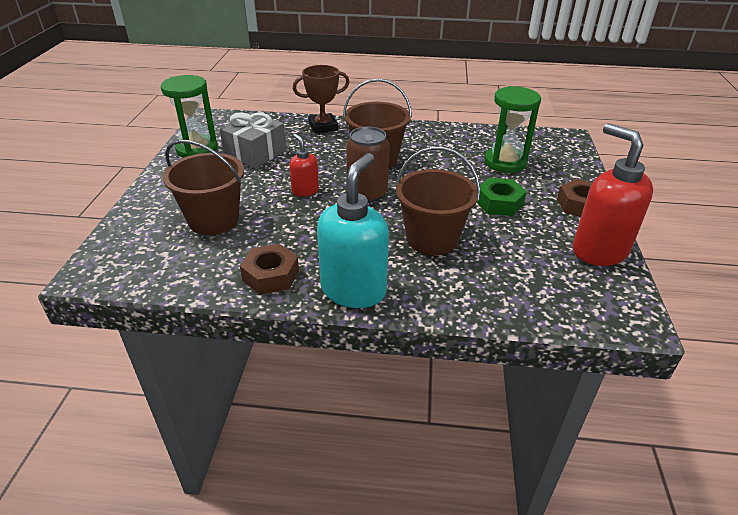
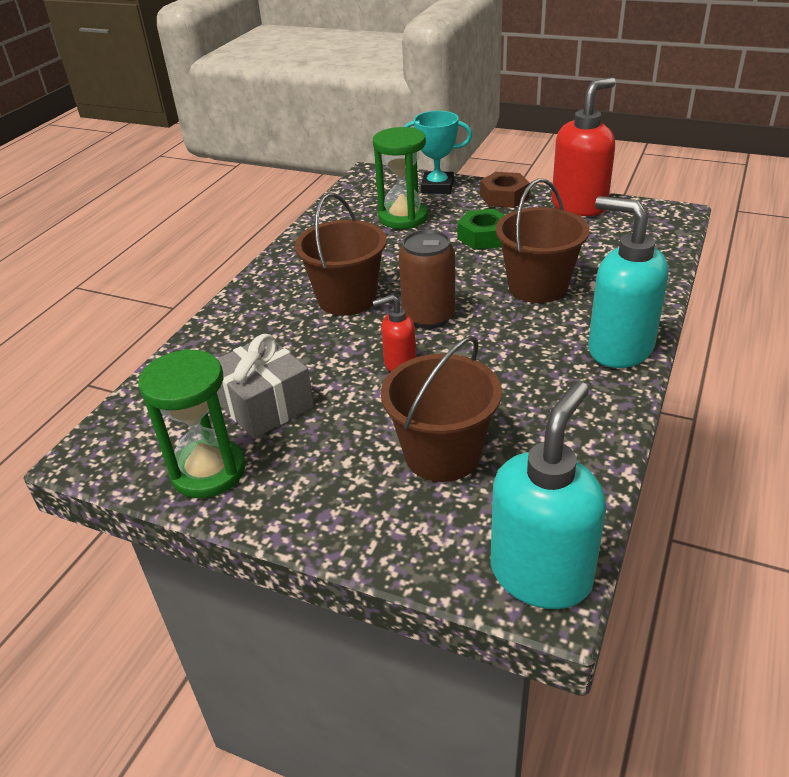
camera: 70 degrees left, 0 degrees up
brown nut [240,244,299,295] -> none
brown trophy [293,65,350,134] -> none
red soap dispenser [573,123,653,266] -> red soap dispenser turned 150 degrees clockwise [552,77,616,216]
none -> turquoise trophy [404,111,472,194]
none -> turquoise soap dispenser [490,381,606,609]

